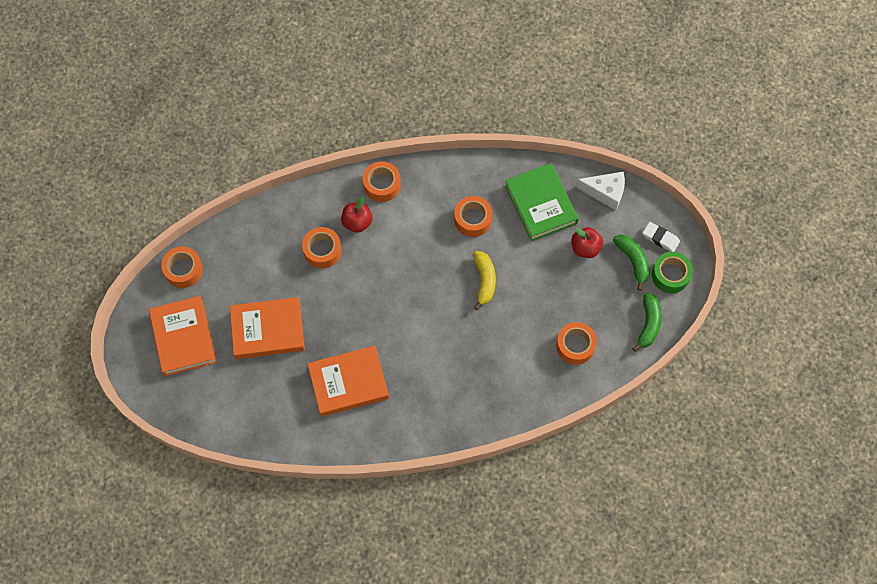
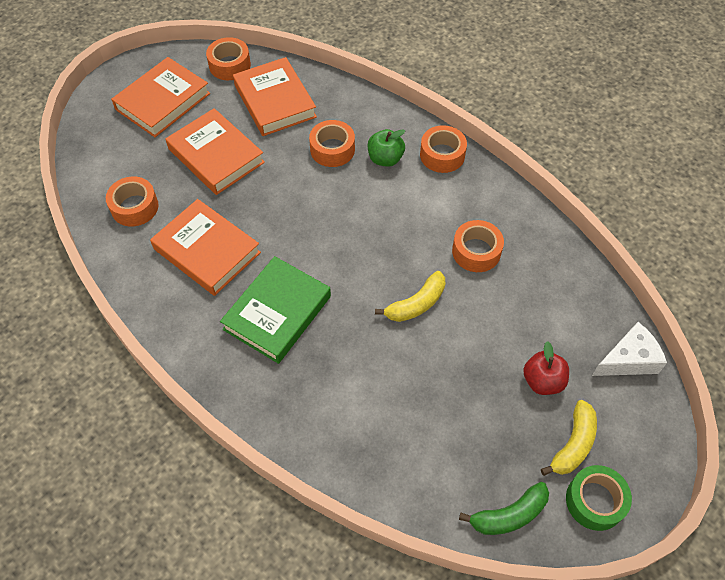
camera: 55 degrees right, 10 degrees down
red apple [341,197,373,233] -> green apple [368,129,405,167]
green book [505,163,579,241] -> green book moved to [220,256,331,364]
orange tape [556,322,597,365] -> orange tape moved to [106,177,159,227]
white cheese [575,172,625,210] -> white cheese turned 90 degrees counterclockwise [592,322,667,376]
green banana [613,235,650,291] -> yellow banana [541,400,597,476]
white eraser [643,222,680,252] -> none
none -> orange book [233,57,317,136]

